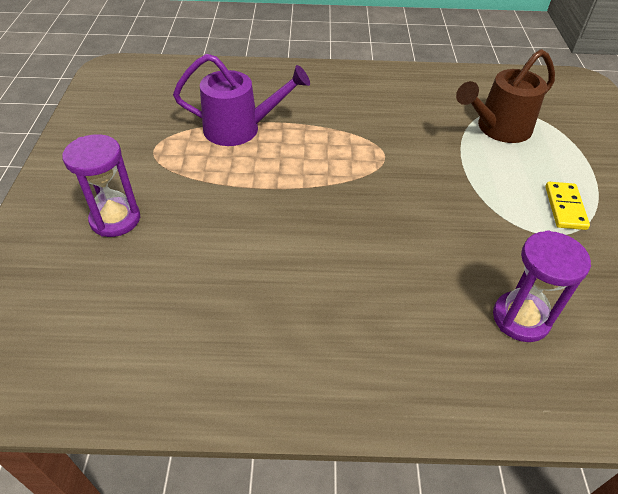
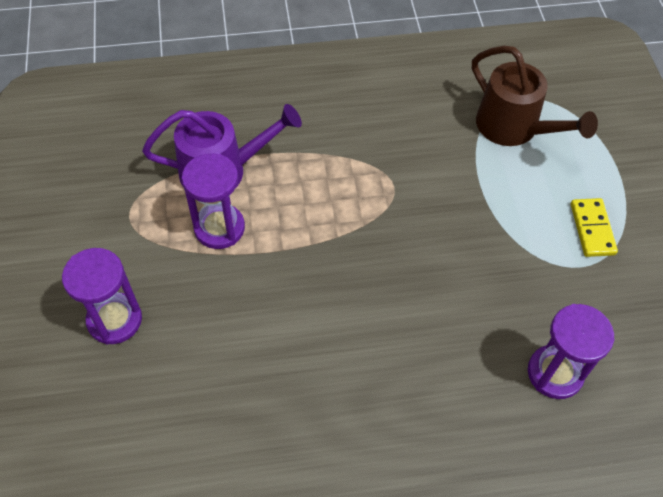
camera: 10 degrees left, 10 degrees up
brown watering can [456,49,555,143] -> brown watering can turned 90 degrees counterclockwise [472,46,598,146]
none -> purple hourglass [182,153,245,249]

